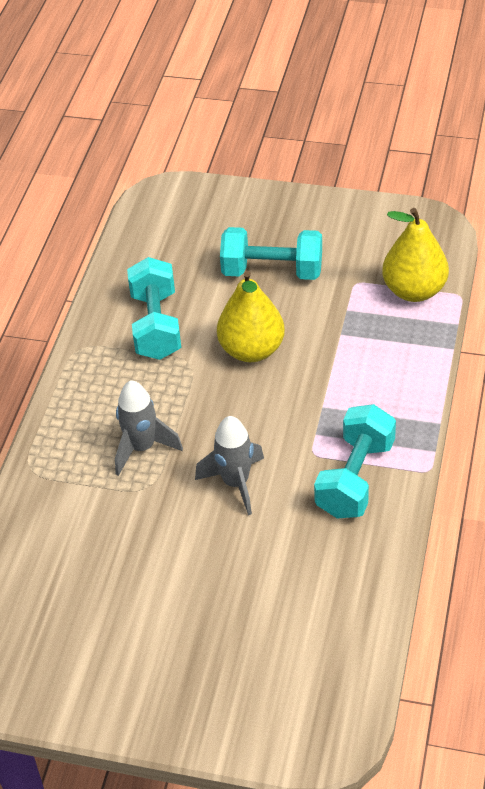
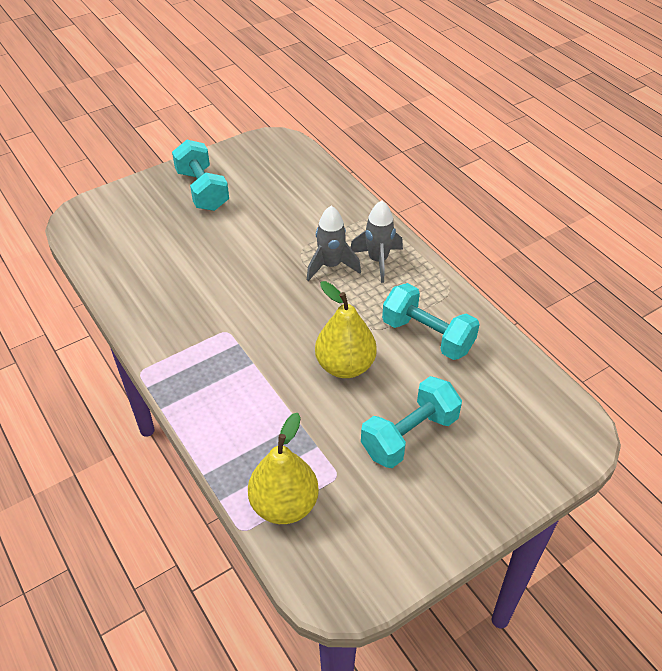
camera: 130 degrees right, 0 degrees up
grey rocket [195,416,264,515] -> grey rocket moved to [350,200,403,283]
turquoise dumbbell [314,404,396,518] -> turquoise dumbbell moved to [172,140,229,211]

